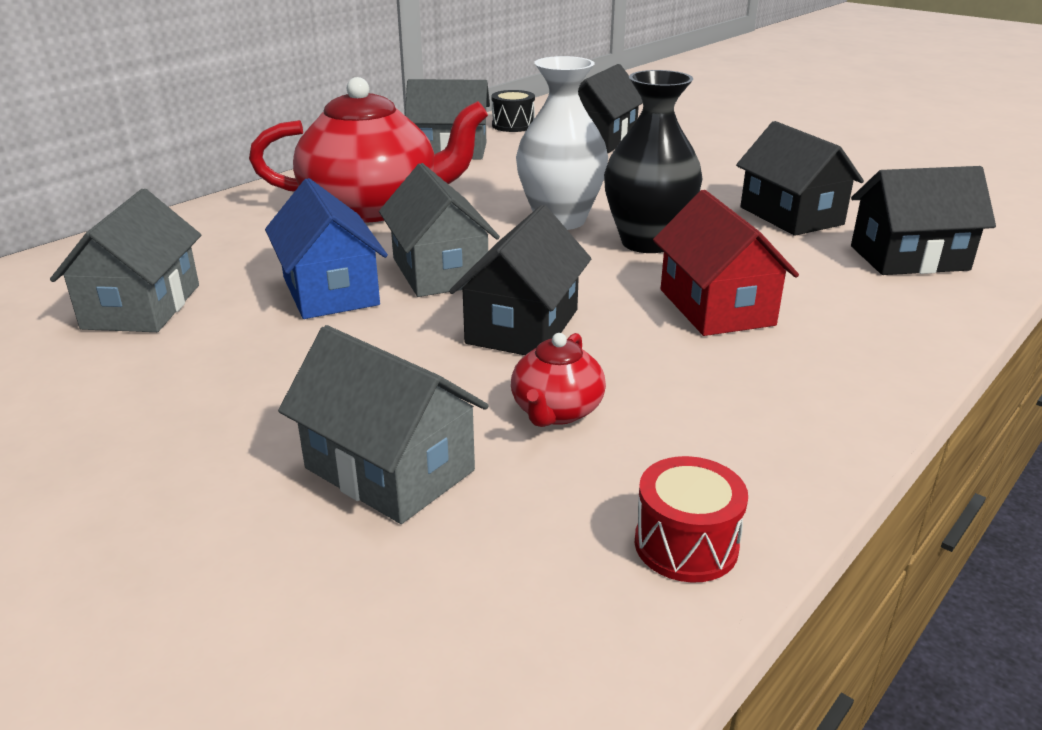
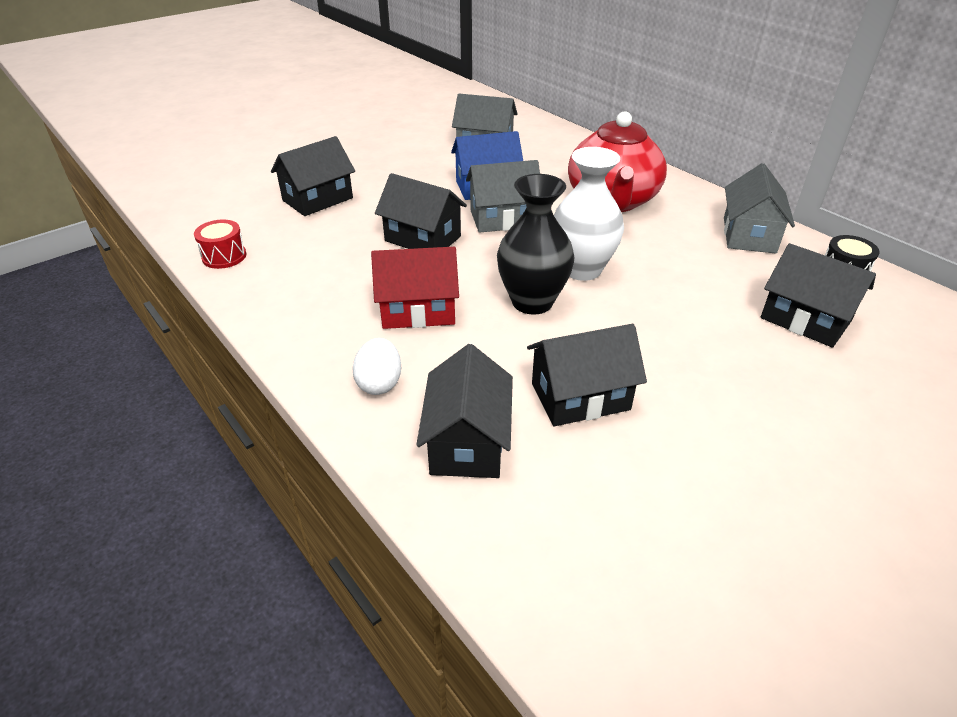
camera: 100 degrees right, 10 degrees up
grey house [278,325,489,524] -> black house [271,136,355,216]
red teapot [511,333,606,427] -> none
none -> white egg [352,338,402,395]

